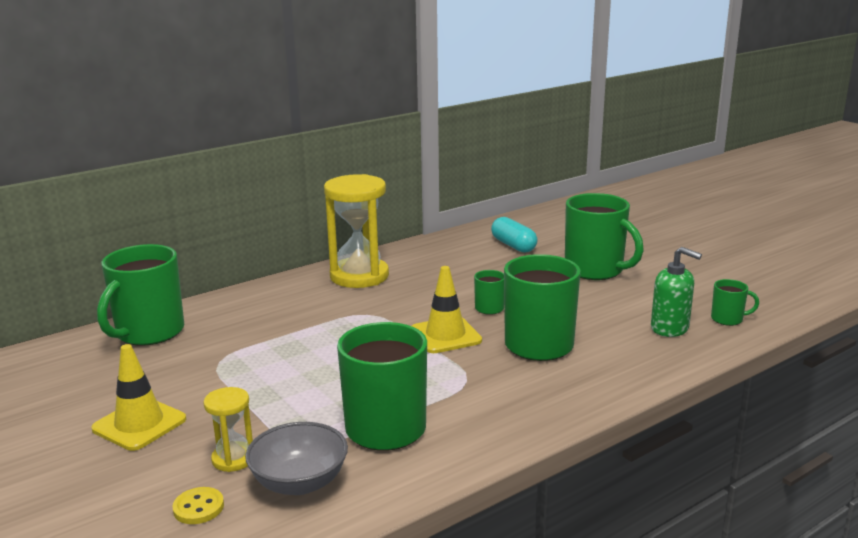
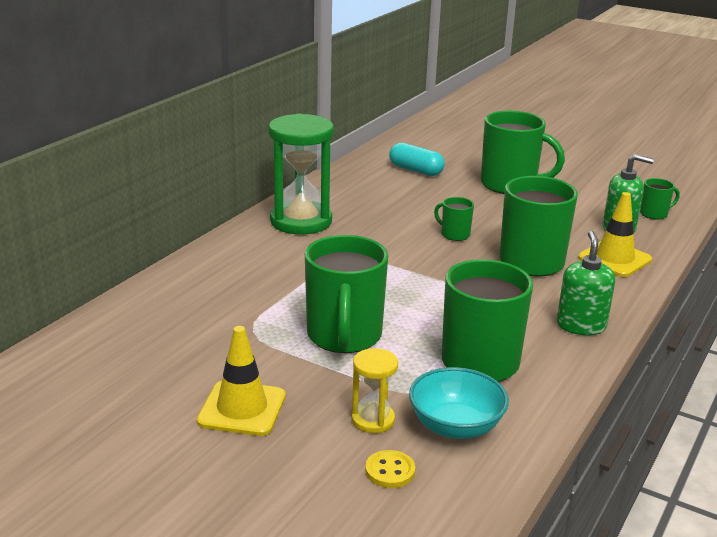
camera: 25 degrees left, 5 degrees up
green mug [97,244,184,346] -> green mug moved to [305,235,388,353]
grey bowl [245,422,348,495] -> turquoise bowl [409,367,509,439]
yellow hourglass [324,174,389,288] -> green hourglass [268,114,334,235]
yellow traffic cone [412,266,482,353] -> yellow traffic cone moved to [578,192,652,277]
none -> green soap dispenser [557,231,615,335]

